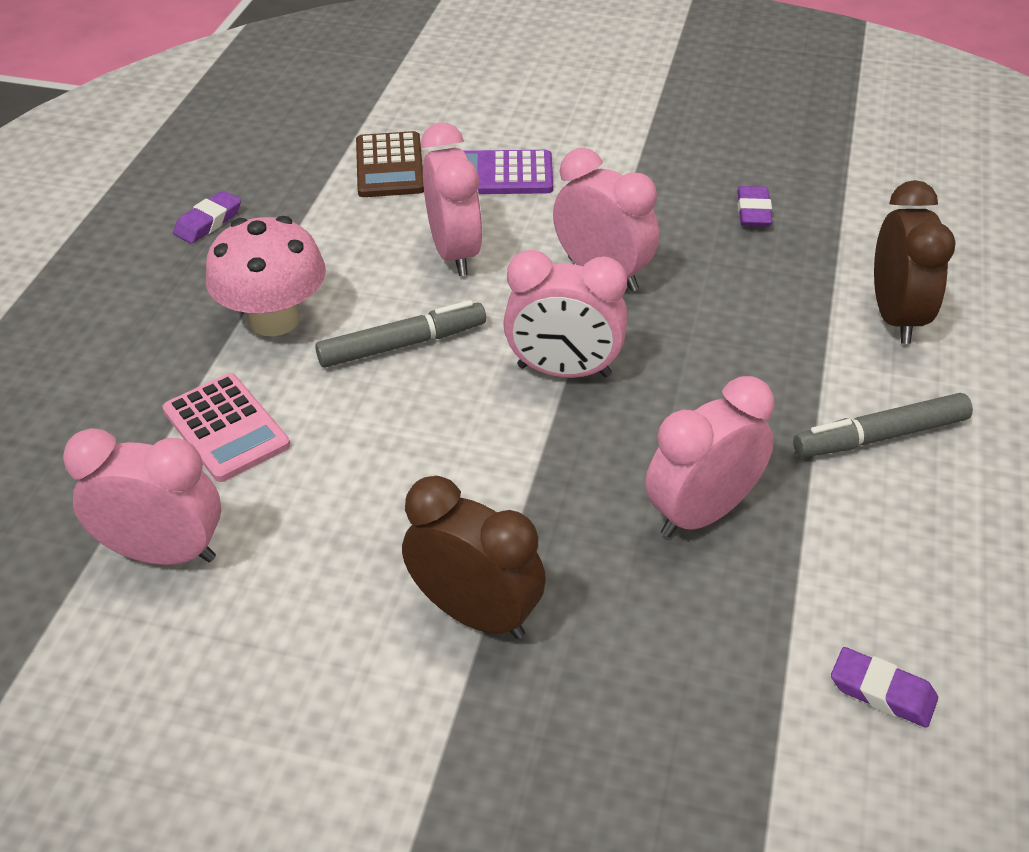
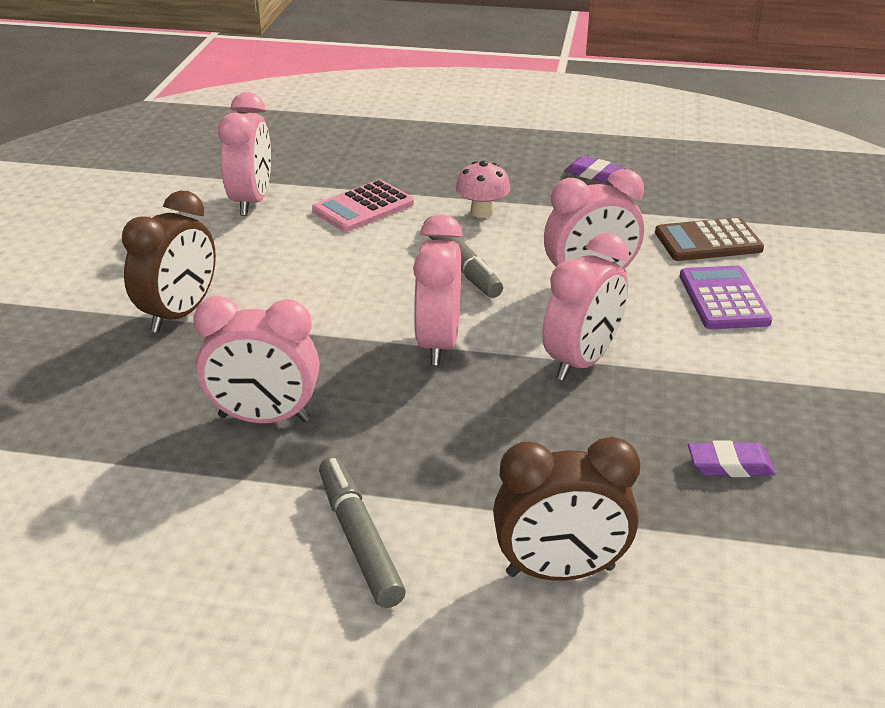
camera: 85 degrees right, 10 degrees down
pink mushroom [206,216,326,336] -> pink mushroom [456,161,510,218], size x0.60
pink clock [645,376,775,538] -> pink clock turned 135 degrees clockwise [193,296,319,423]
purple eraser [831,647,938,728] -> none

